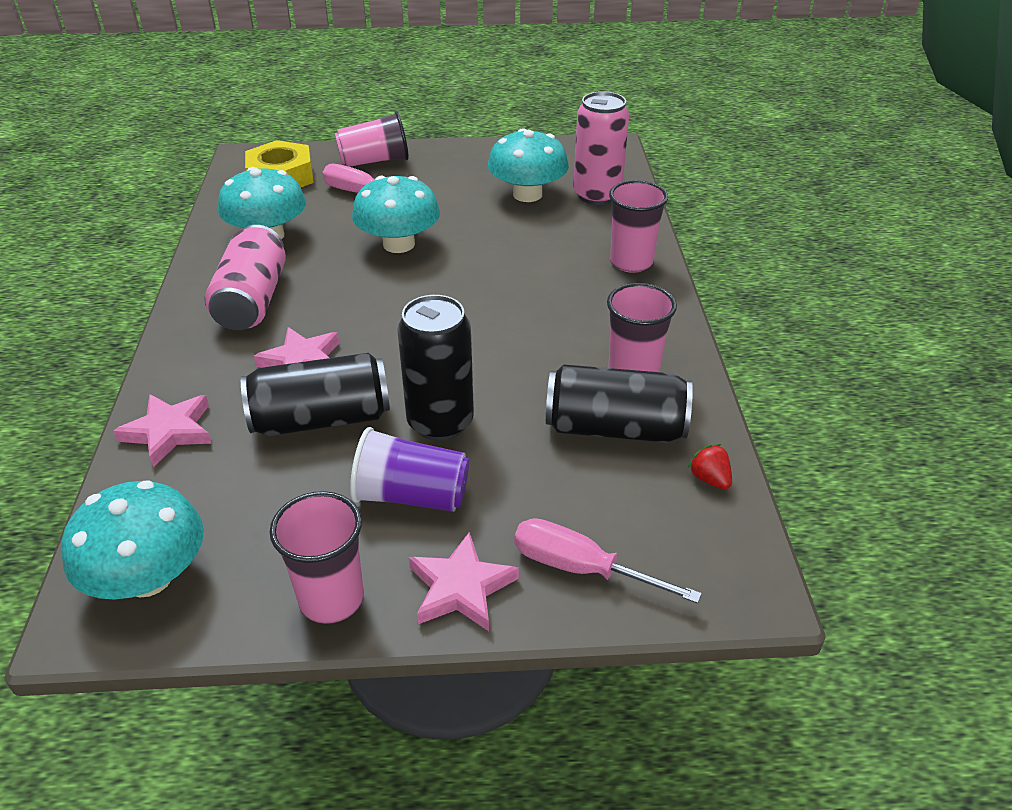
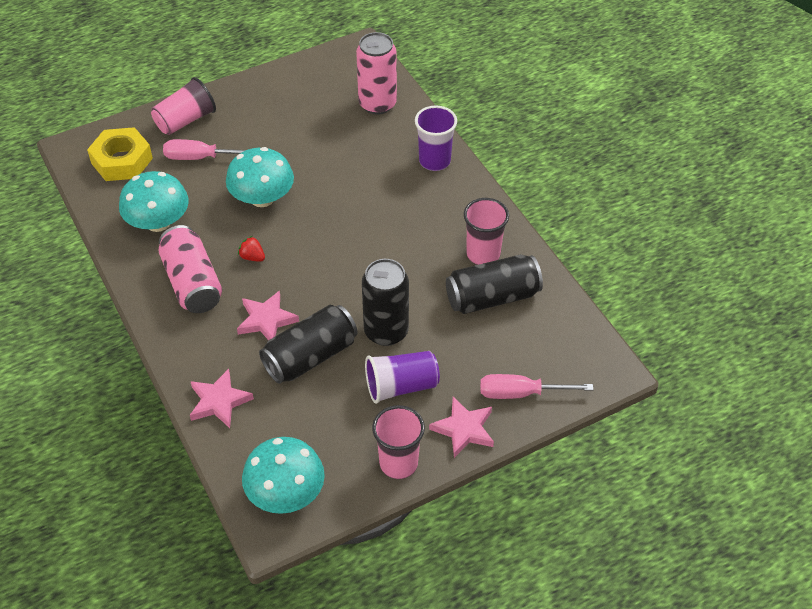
camera: 25 degrees left, 10 degrees up
turquoise mushroom [488,129,569,202] -> none
pink cup [609,180,668,273] -> purple cup [415,106,457,171]
red strawberry [688,444,732,490] -> red strawberry moved to [238,236,265,262]

